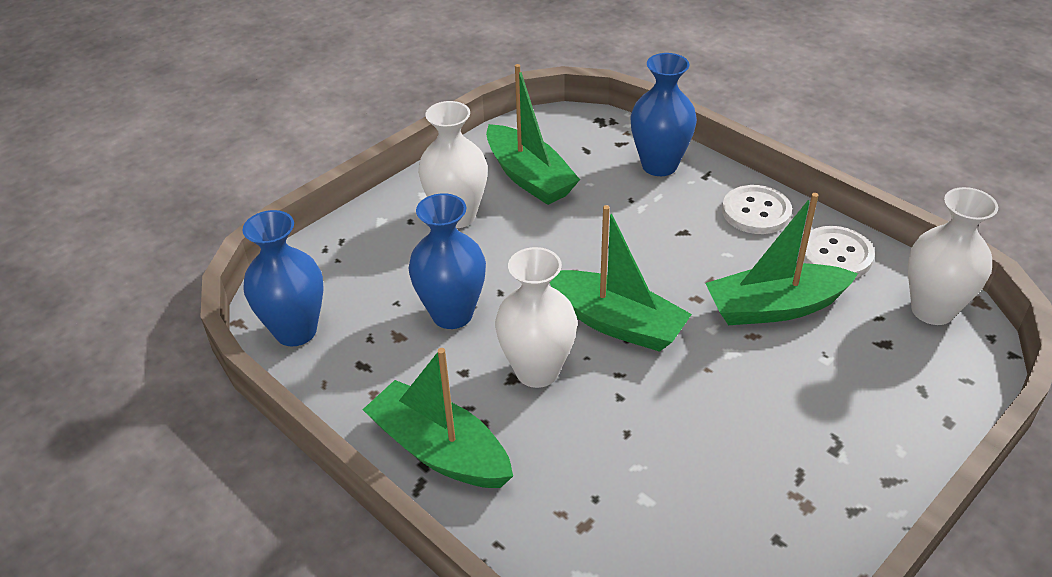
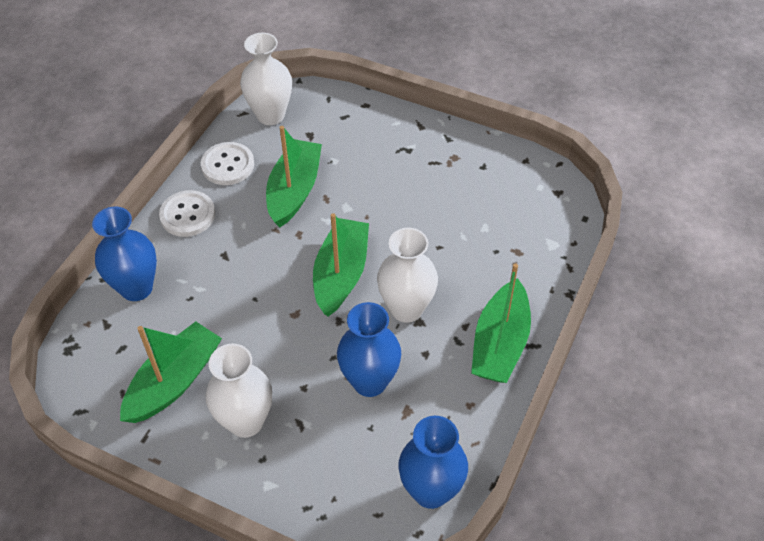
camera: 110 degrees left, 10 degrees up
green boat [705,193,858,325] -> green boat turned 135 degrees counterclockwise [266,126,322,227]

